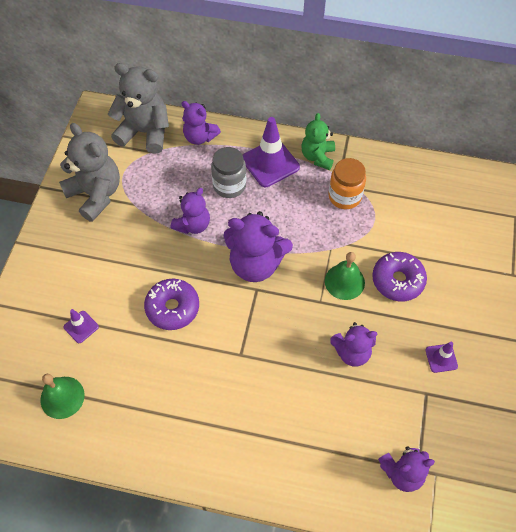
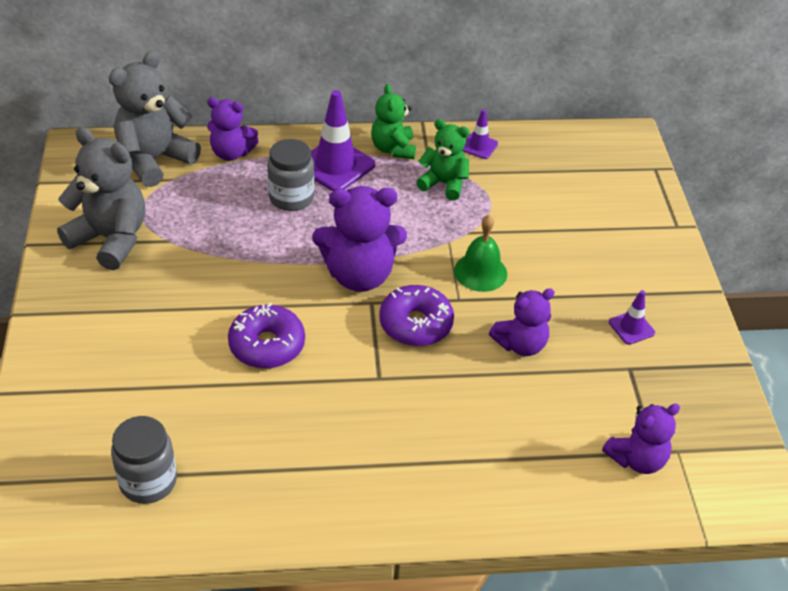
camera: 20 degrees left, 15 degrees down
green bell [40,374,85,419] -> grey jar [111,416,177,504]
purple traffic cone [64,309,99,343] -> purple traffic cone moved to [462,109,498,159]
grey teddy bear [108,63,169,154] -> grey teddy bear turned 45 degrees counterclockwise [109,51,201,187]
purple teddy bear [171,188,210,234] -> none
orange jar [328,158,366,209] -> green teddy bear [416,119,470,201]
purple donut [372,252,427,301] -> purple donut moved to [379,285,454,346]

